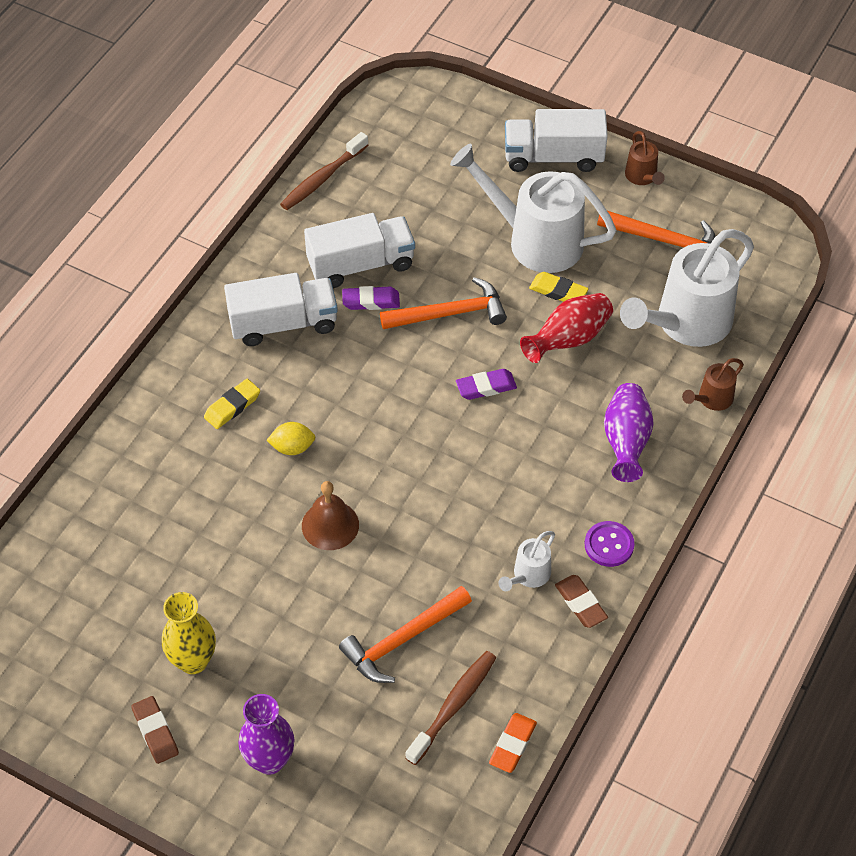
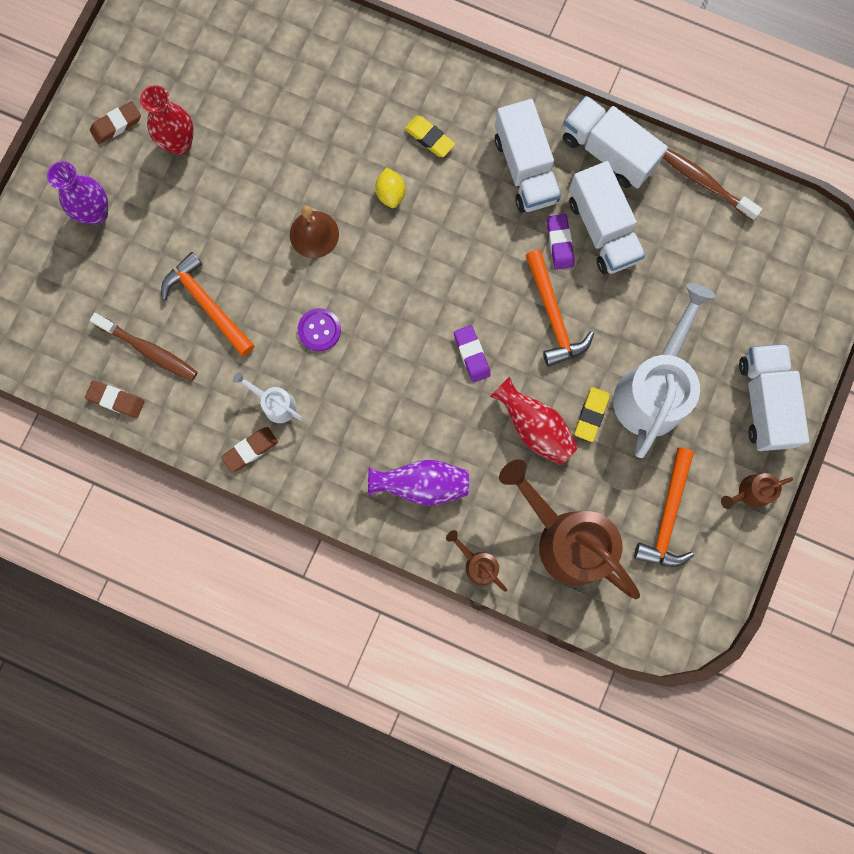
camera: 85 degrees right, 25 degrees up
yellow vase [162,592,216,674] -> red vase [140,85,194,155]
orange eraser [489,713,537,773] -> brown eraser [85,381,145,418]
purple button [585,521,634,567] -> purple button moved to [298,308,341,351]
white watering can [620,229,754,347] -> brown watering can [499,459,640,599]
none -> white truck [563,96,668,189]

